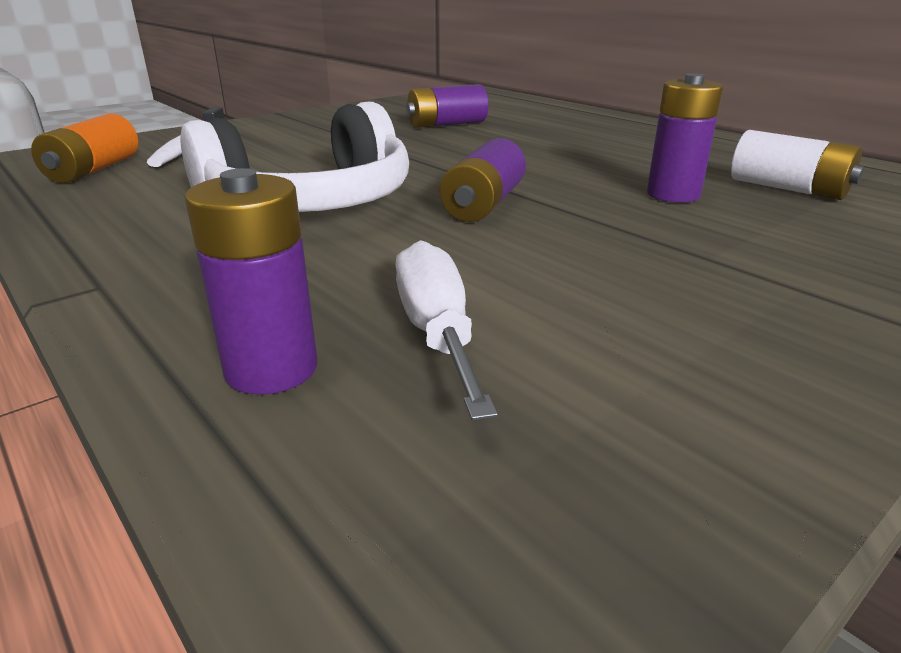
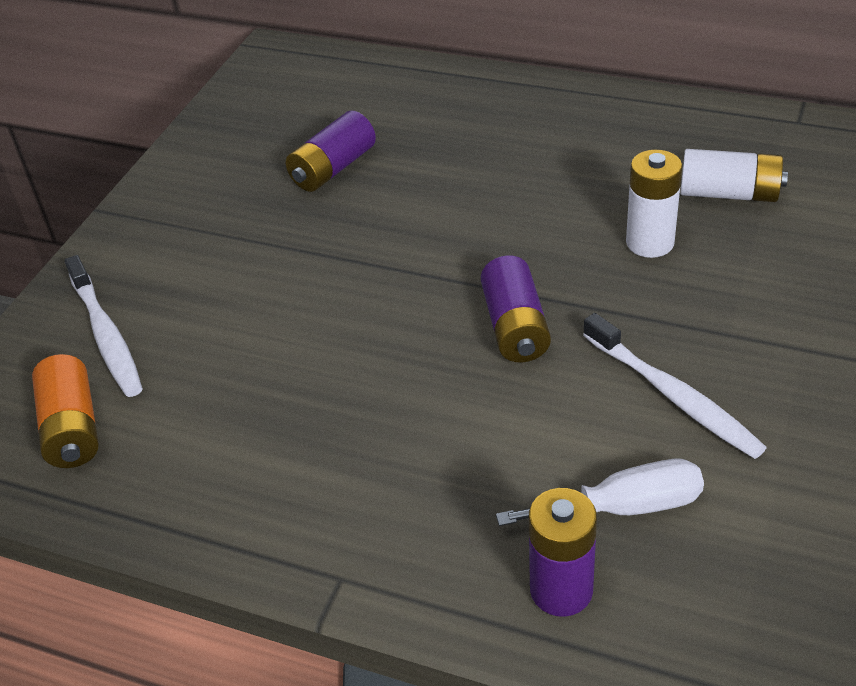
camera: 25 degrees left, 15 degrees up
white headphones [180,102,409,212] -> none
white screwdriver [395,240,498,421] -> white screwdriver turned 120 degrees clockwise [496,459,704,526]
purple battery [647,73,723,203] -> white battery [626,149,682,258]
none -> white toothbrush [583,313,767,459]

